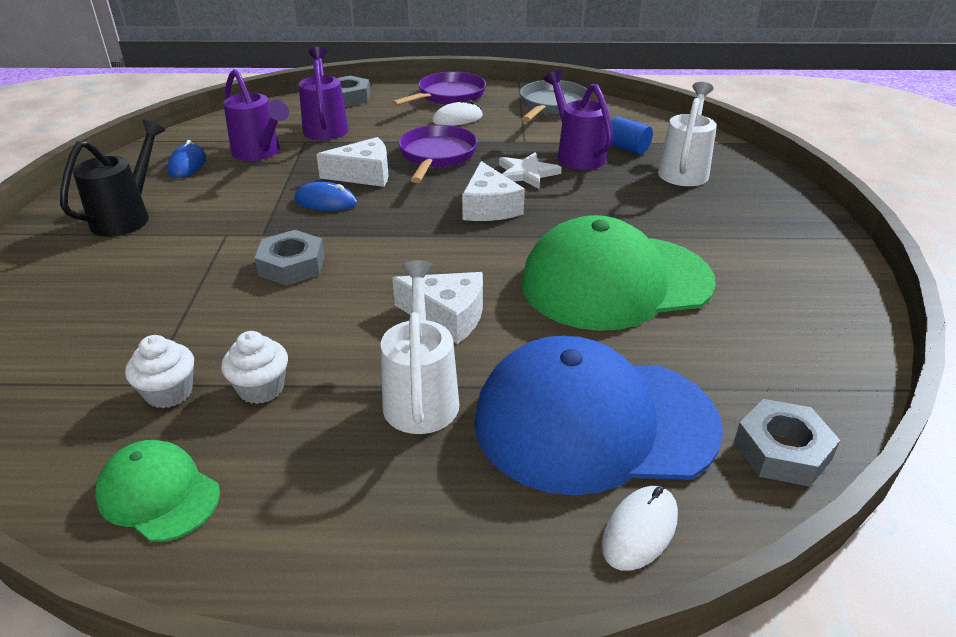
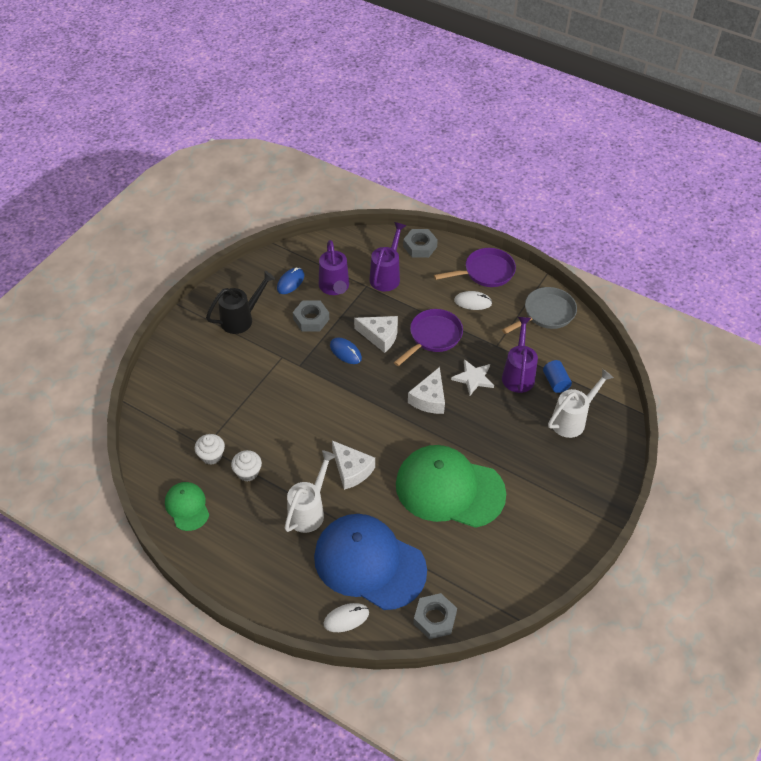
camera: 30 degrees right, 15 degrees up
grey nut [255,230,325,286] -> grey nut moved to [293,300,329,332]

